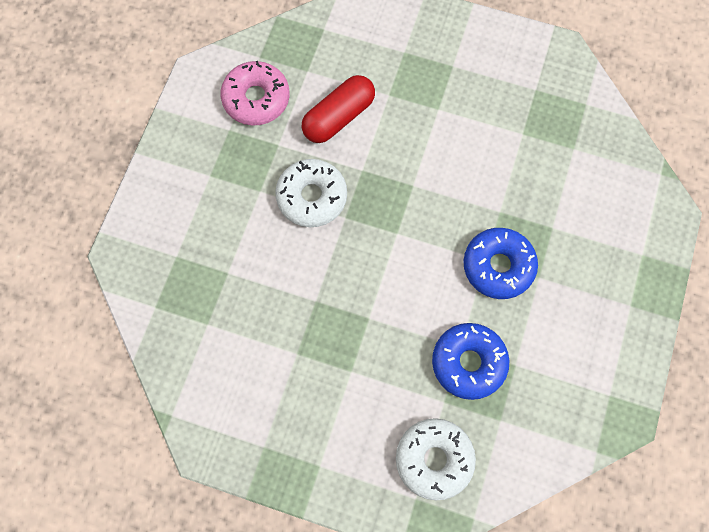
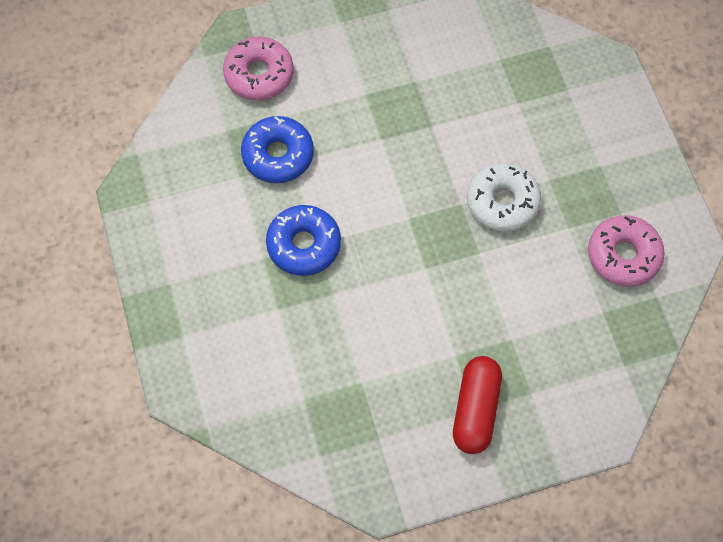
camera: 145 degrees right, 5 degrees down
red capsule [301,75,375,143] -> red capsule moved to [453,356,502,454]
white donut [396,418,476,500] -> pink donut [223,37,293,100]

